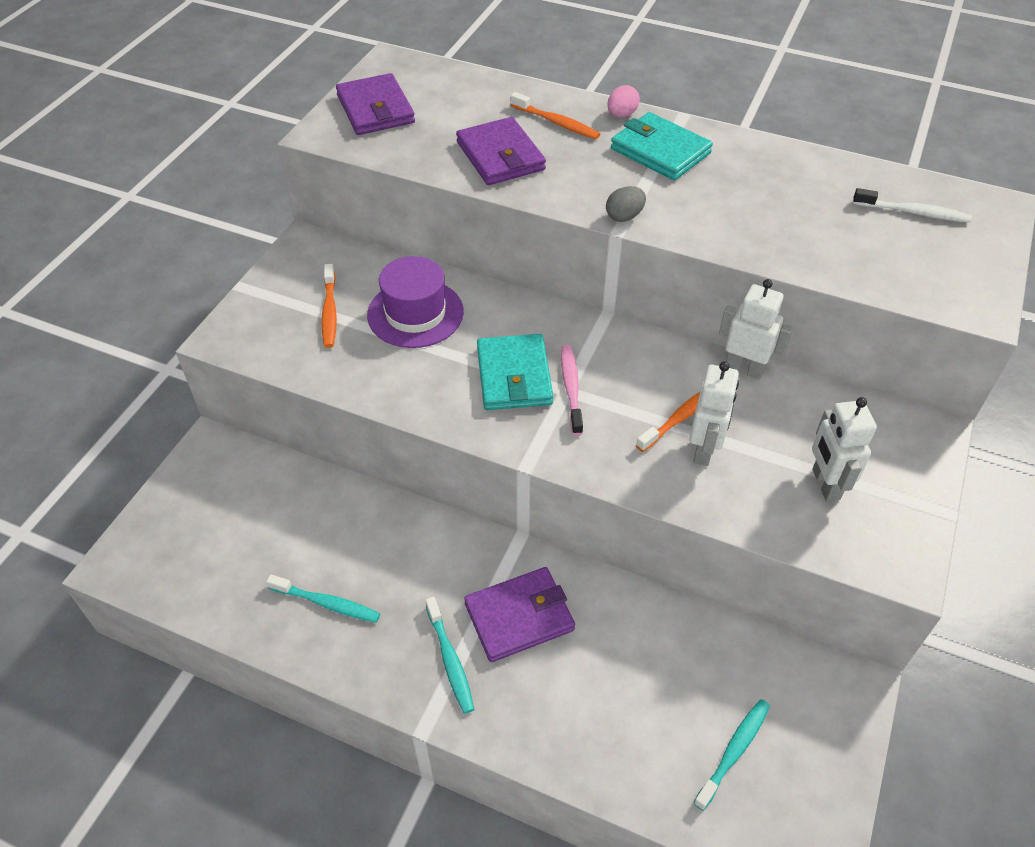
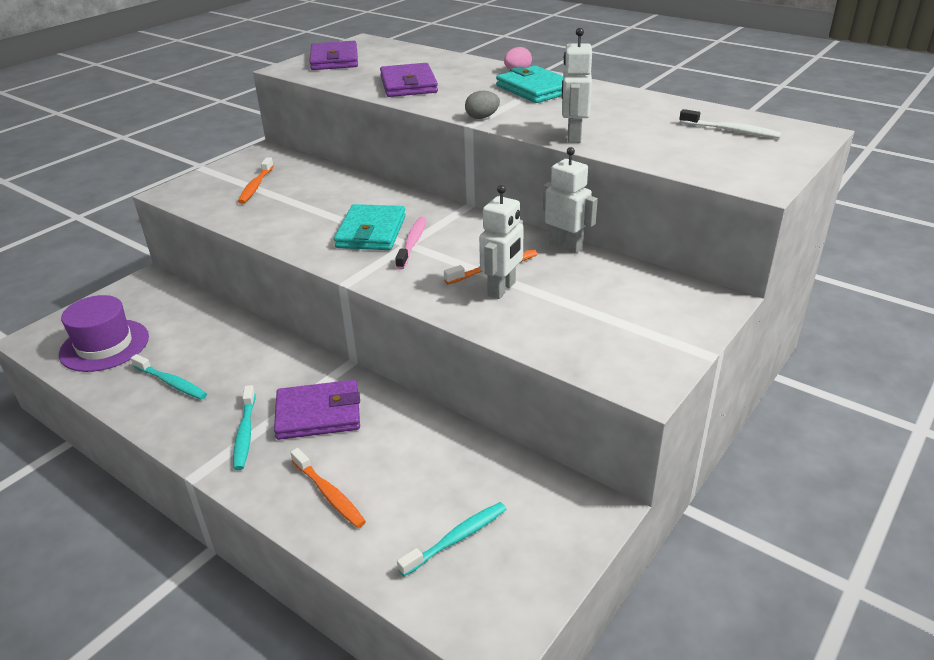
camera: 15 degrees right, 15 degrees down
purple hat [367,256,464,348] -> purple hat moved to [59,295,149,372]
orange toothbrush [510,92,600,139] -> orange toothbrush moved to [290,448,366,528]
white robot [812,397,877,502] -> white robot moved to [562,28,592,143]

